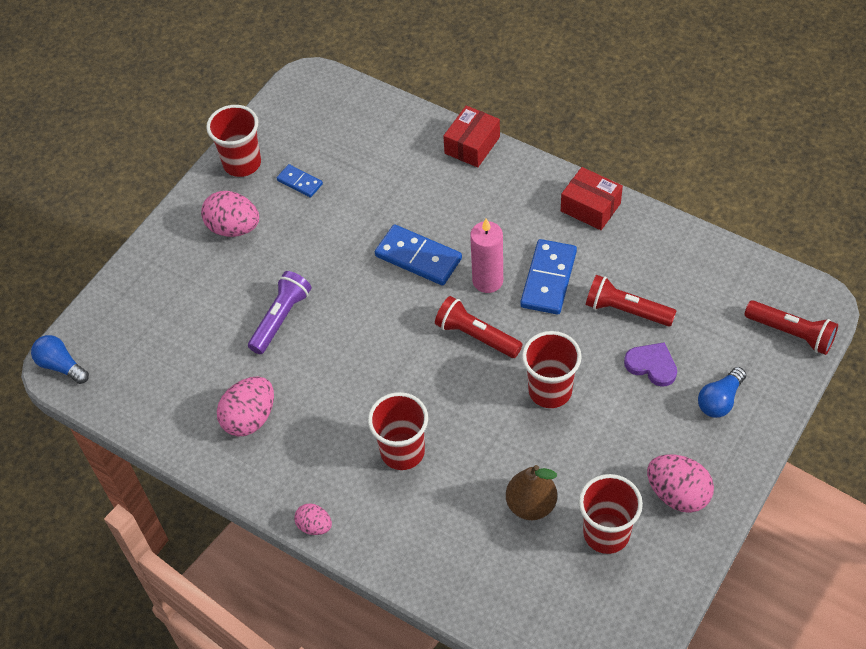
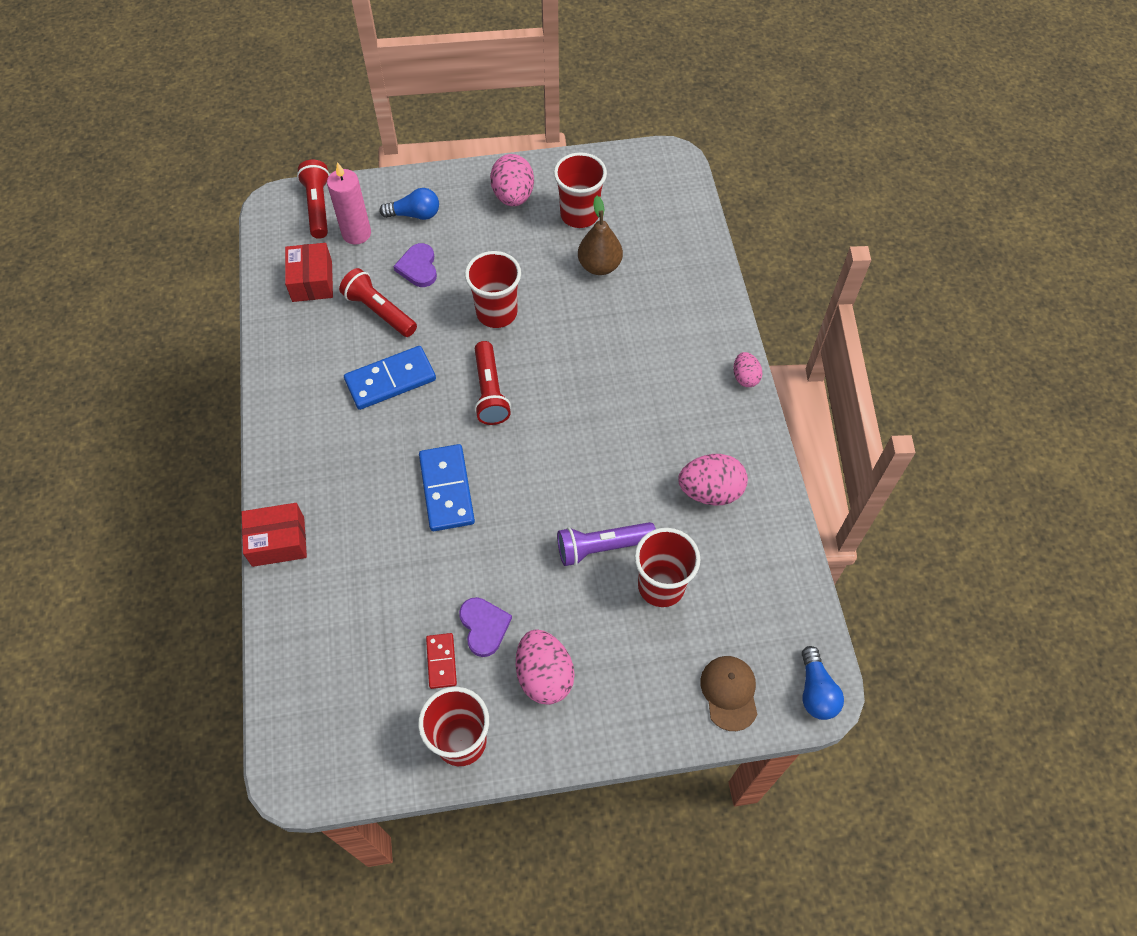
camera: 135 degrees left, 5 degrees up
blue domino [277,164,323,197] -> red domino [426,633,457,689]
red cup [368,392,428,470] -> red cup moved to [635,528,700,607]
pink candle [470,218,503,293] -> pink candle moved to [327,162,371,245]
red box [561,167,623,230] -> red box moved to [285,243,333,302]
red flashlight [586,275,676,327] -> red flashlight turned 150 degrees clockwise [339,268,417,337]
none -> purple heart [459,597,512,657]
none -> brown cap [700,656,758,731]

